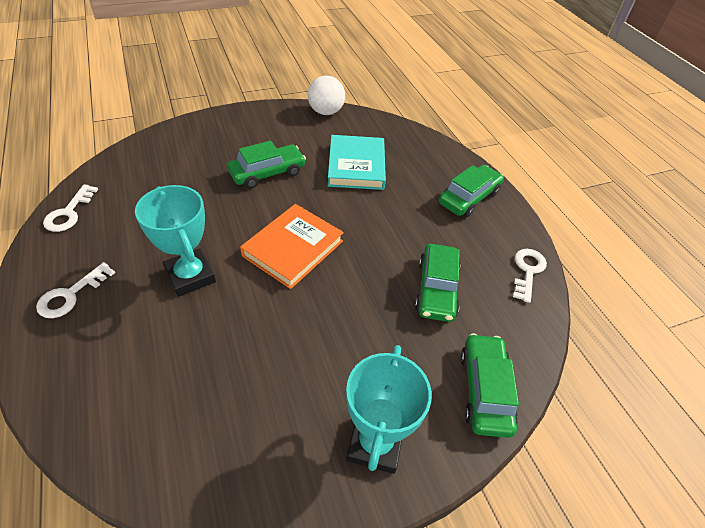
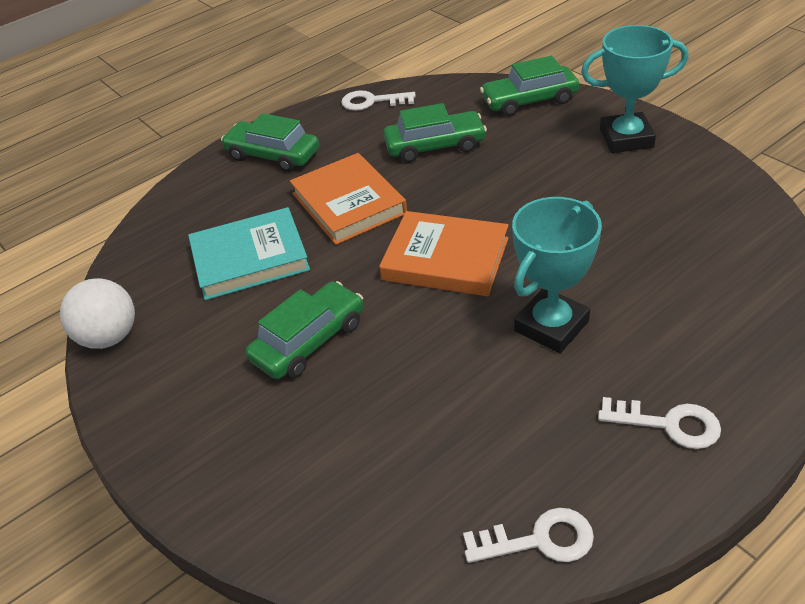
camera: 100 degrees left, 5 degrees down
green car [227,141,306,189] -> green car turned 90 degrees clockwise [246,281,363,379]
none -> orange book [290,153,407,245]

